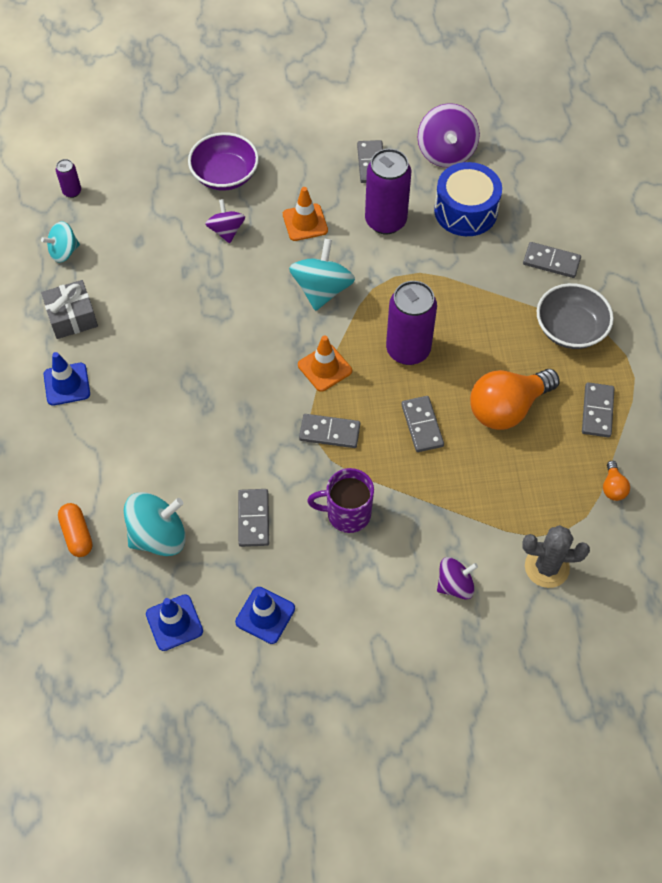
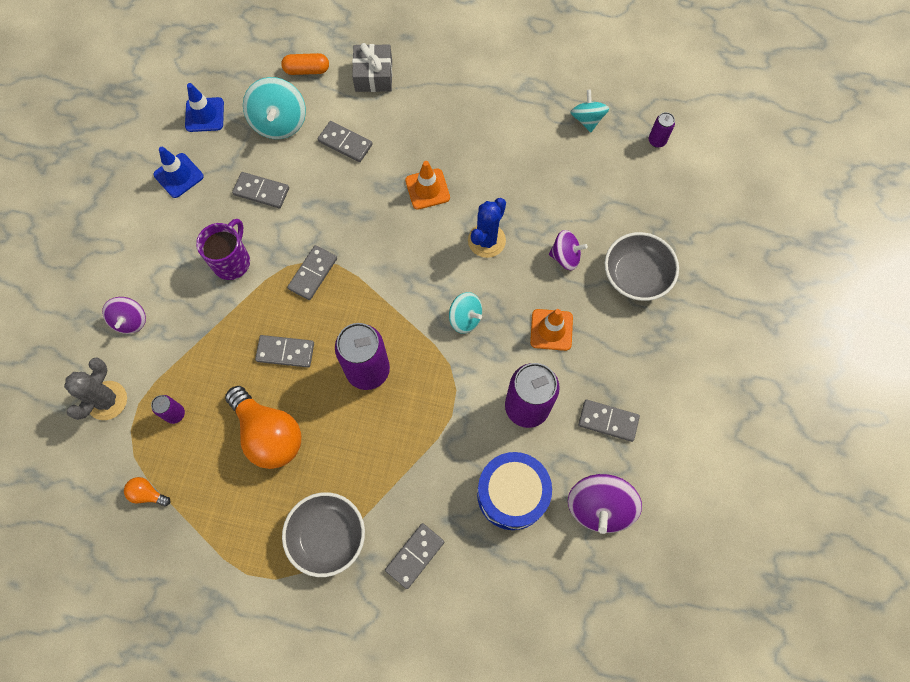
camera: 110 degrees right, 10 degrees up
grey gift [41,280,98,339] -> grey gift moved to [352,43,392,92]
blue traffic cone [44,352,90,406] -> none
purple bowl [188,132,259,191] -> grey bowl [605,232,679,301]
turquoise spinning top [289,239,355,311] -> turquoise spinning top [449,292,482,334], size x0.63
orange traffic cone [298,335,352,392] -> orange traffic cone moved to [405,161,450,210]
purple spinning top [418,103,480,167] -> purple spinning top turned 90 degrees counterclockwise [568,474,642,534]
orange light bulb [470,369,560,430] -> orange light bulb turned 150 degrees clockwise [225,386,301,469]
grey domino [582,382,615,438] -> grey domino moved to [318,121,372,162]
none -> purple can [151,395,185,424]
none -> blue cactus [468,198,506,258]

